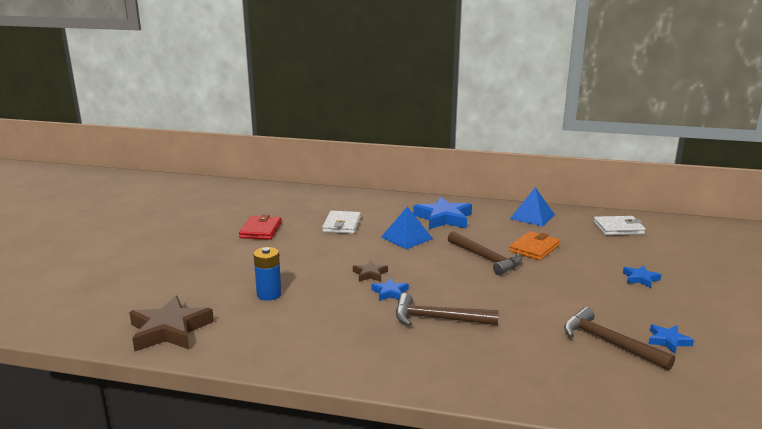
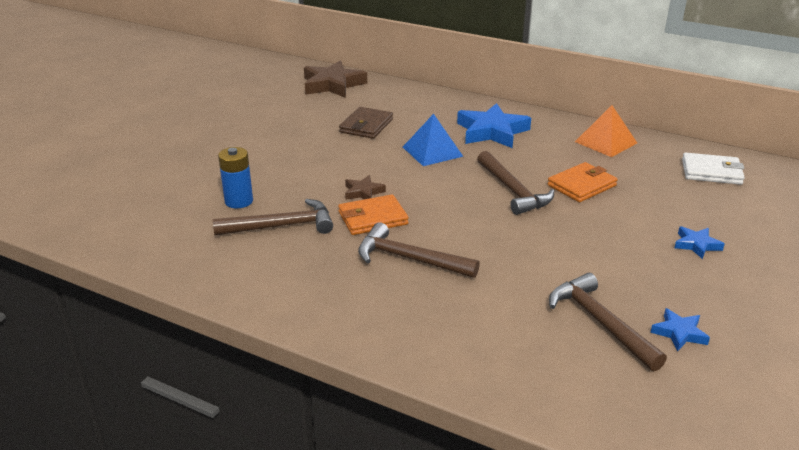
camera: 15 degrees right, 10 degrees up
brown star [129,296,214,351] -> brown star moved to [304,61,367,98]
red wallet [239,215,281,240] -> none
white wallet [322,211,361,234] -> brown wallet [339,107,393,139]
blue star [371,278,409,301] -> orange wallet [338,194,409,235]
blue pyramid [510,187,555,226] -> orange pyramid [575,105,637,157]
none -> brown hammer [213,199,333,236]

